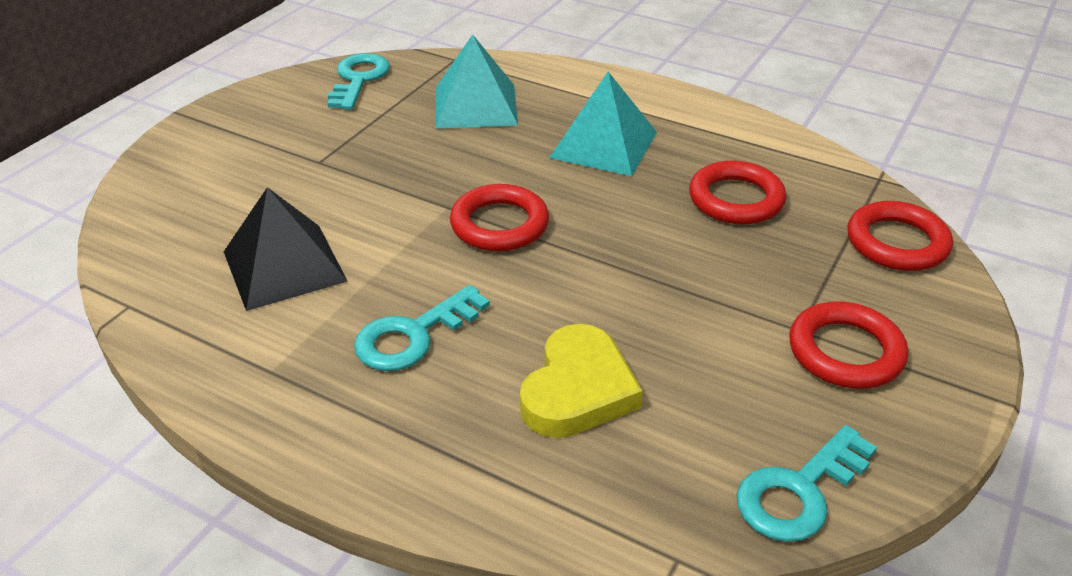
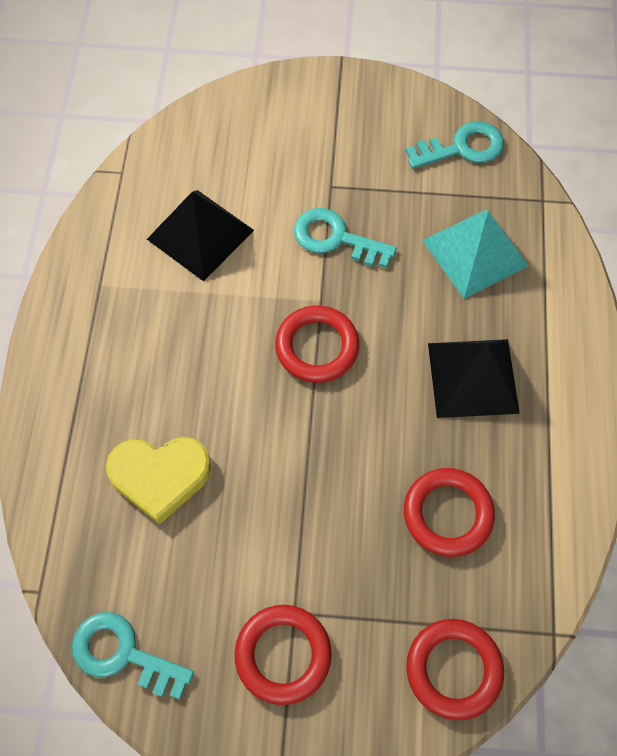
camera: 65 degrees right, 25 degrees up
turquoise key [354,285,490,371] -> turquoise key moved to [294,208,397,268]
turquoise pyramid [549,72,657,176] -> black pyramid [428,339,520,418]

